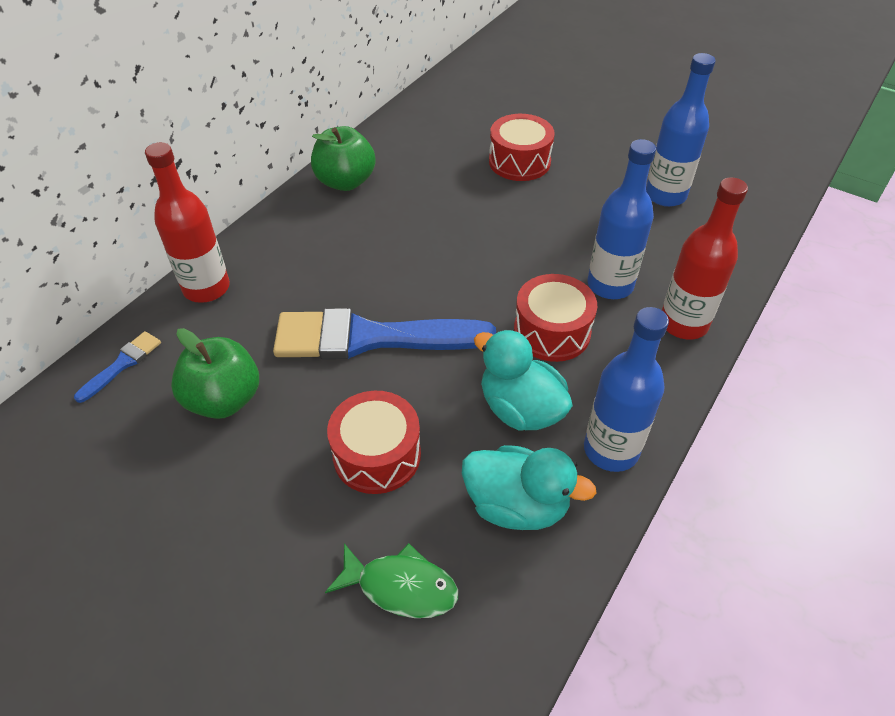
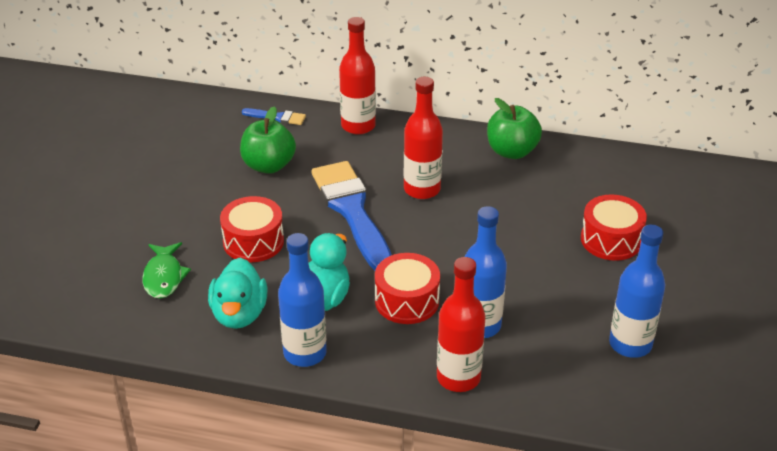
camera: 70 degrees right, 10 degrees down
none -> red bottle [404,77,443,199]

